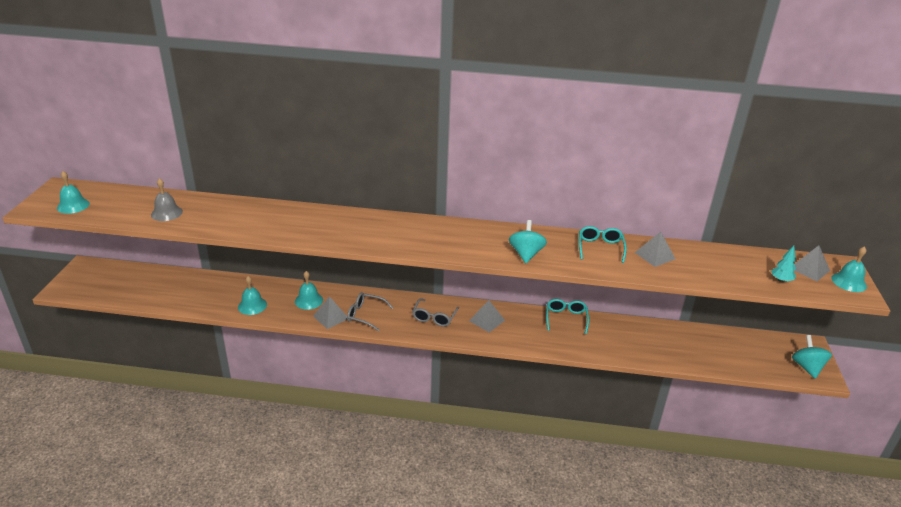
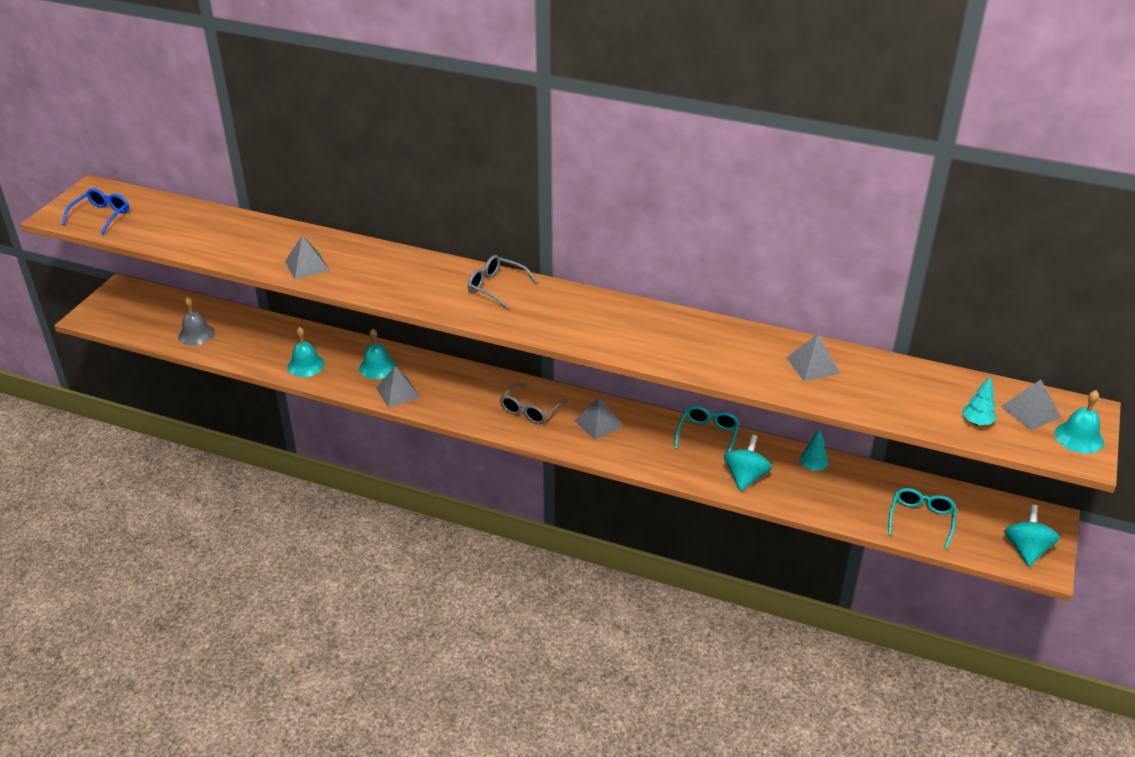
camera: 15 degrees right, 5 degrees up
turquoise bell [57,171,90,214] -> blue glasses [62,188,129,235]
grey bell [151,178,183,221] -> grey bell moved to [178,297,215,346]
grey glasses [347,292,393,331] -> grey glasses moved to [468,255,537,310]
turquoise spinning top [509,220,547,263] -> turquoise spinning top moved to [724,435,772,491]
turquoise glasses [579,226,627,263] -> turquoise glasses moved to [888,488,956,549]
none -> grey pyramid [285,236,330,279]
none -> turquoise tree [799,429,828,471]

